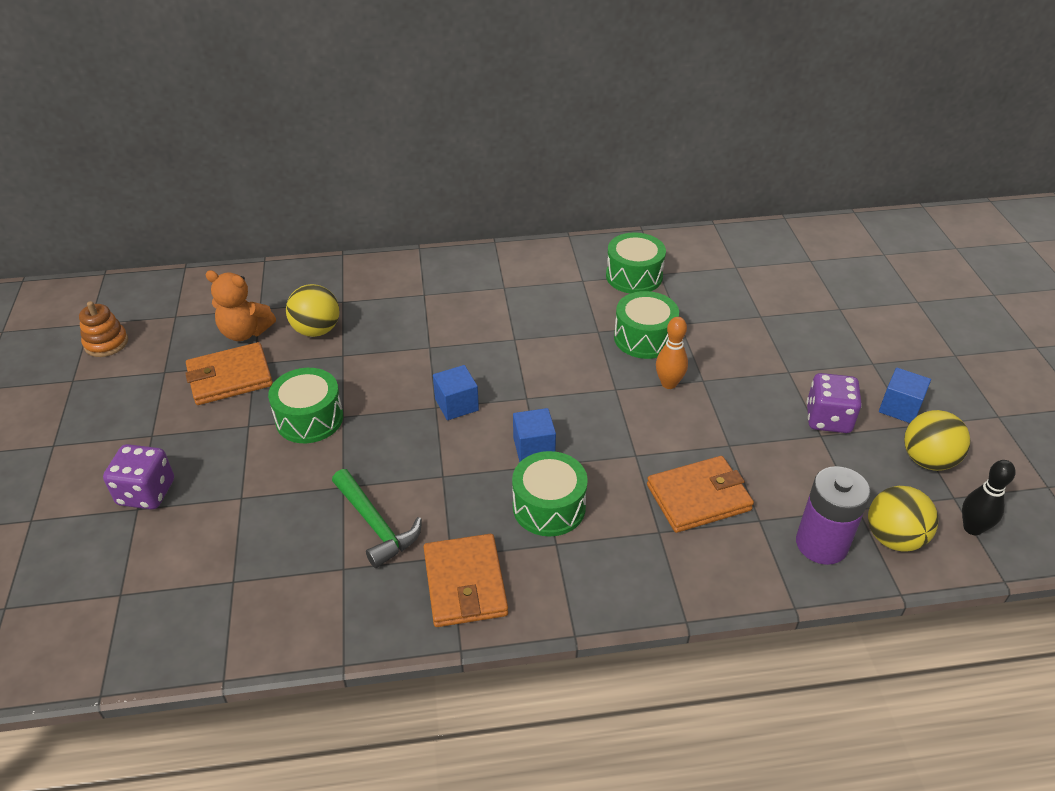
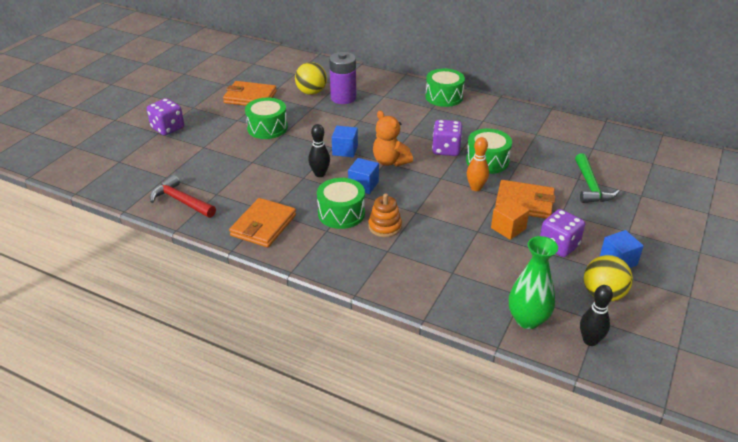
camera: 35 degrees right, 5 degrees down
orange stacking toy [79,301,128,357] -> orange stacking toy moved to [369,193,402,237]
orange teddy bear [205,270,276,341] -> orange teddy bear moved to [373,111,413,167]
green hammer [332,469,422,568] -> green hammer moved to [575,153,620,203]
green drum [606,232,666,293] -> green drum moved to [425,68,465,107]
orange wallet [647,456,754,533] -> orange wallet moved to [495,180,556,219]
purple battery [796,466,871,565] -> purple battery moved to [329,52,356,104]
yellow ball [868,486,939,552] -> green vase [509,236,558,329]
none -> red hammer [150,175,216,218]
none -> black bowling pin [308,124,330,177]
none -> purple dice [432,120,462,156]
none -> orange cube [491,199,529,240]

